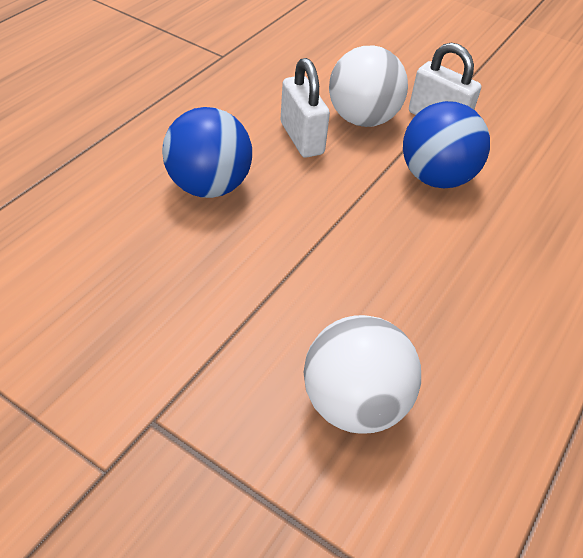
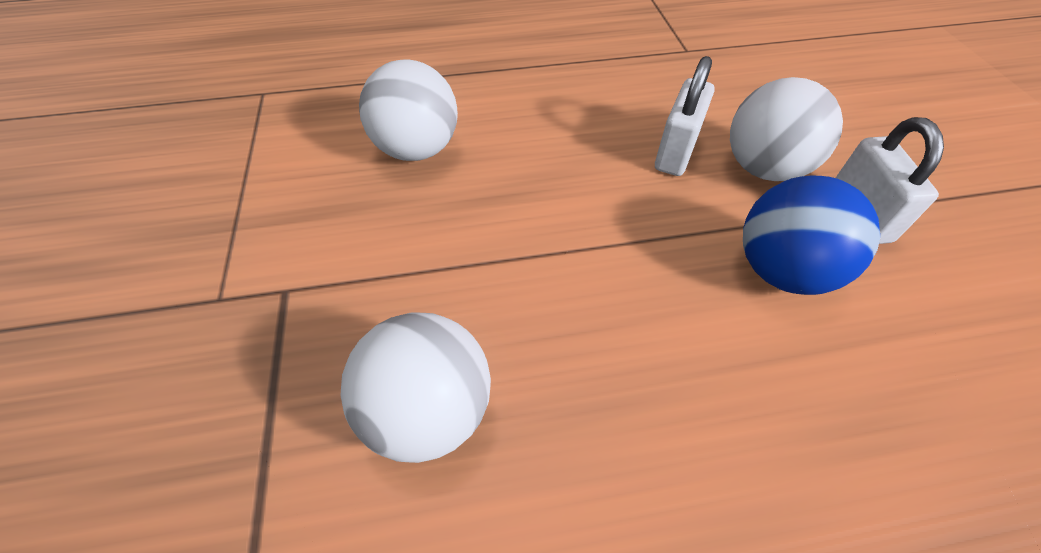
camera: 50 degrees right, 5 degrees up
blue ball [162,107,252,198] -> none
none -> white ball [359,60,458,161]

